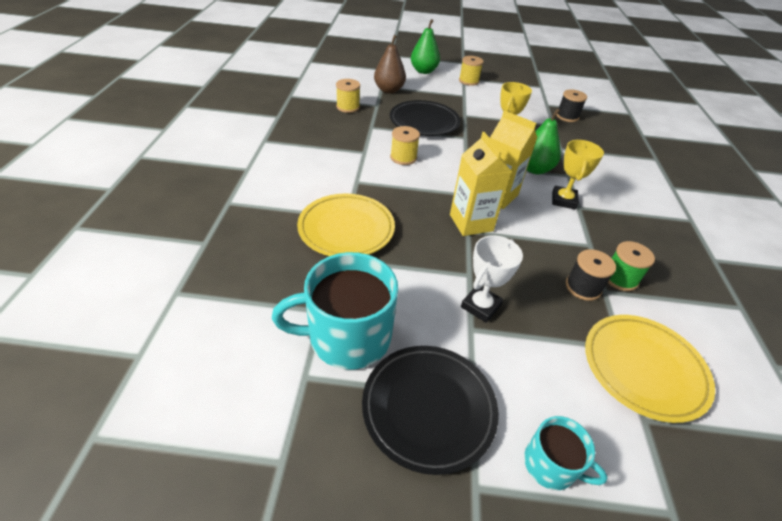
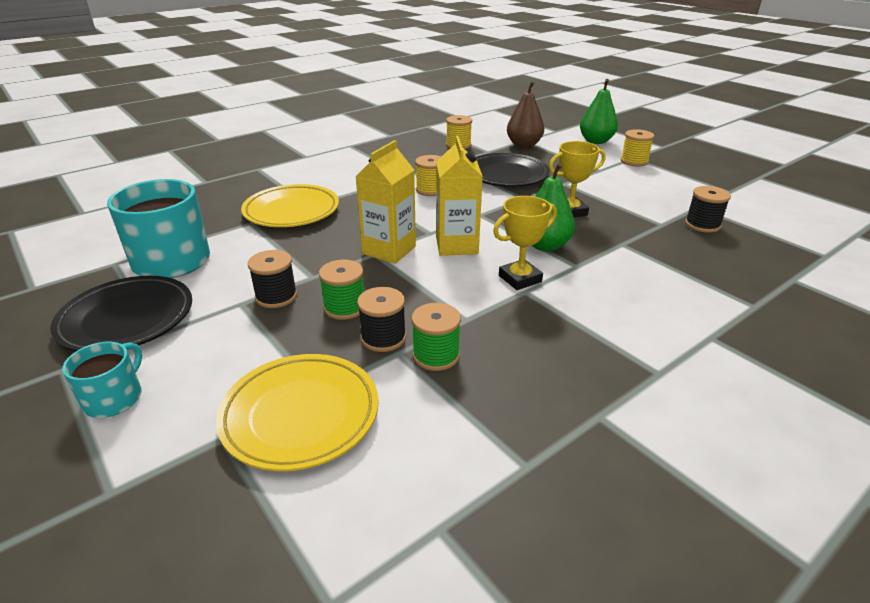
camera: 50 degrees right, 10 degrees down
white trophy [461,235,523,323] -> black spool [248,250,297,308]
turquoise mug [524,416,608,490] -> turquoise mug turned 150 degrees counterclockwise [62,342,142,418]
none -> green spool [319,260,364,320]

